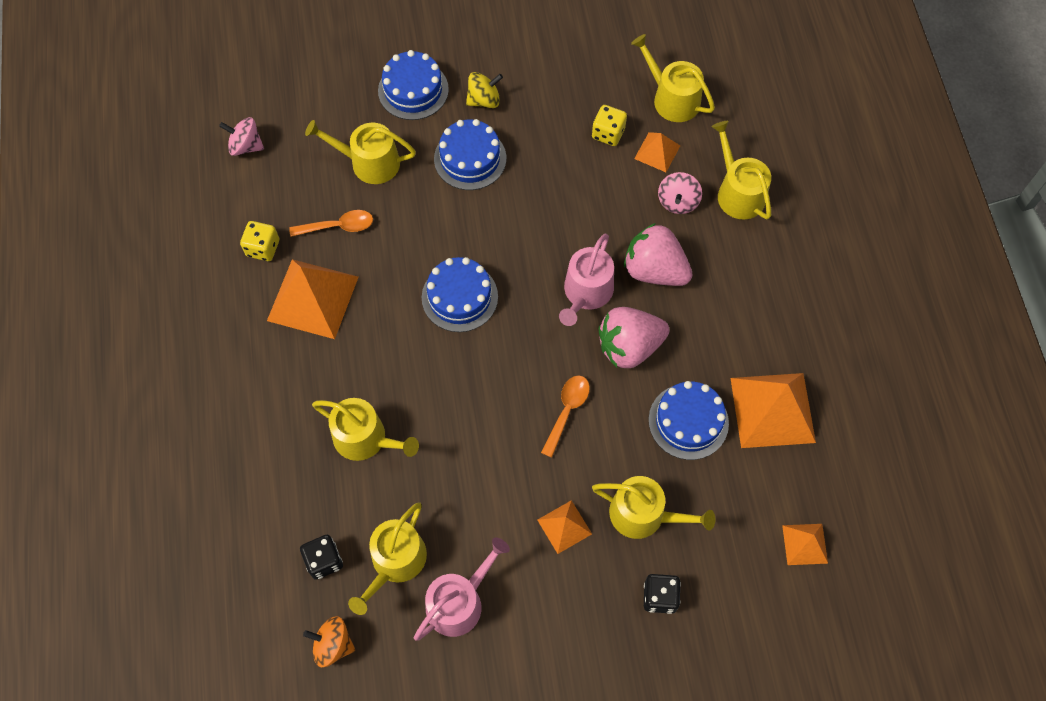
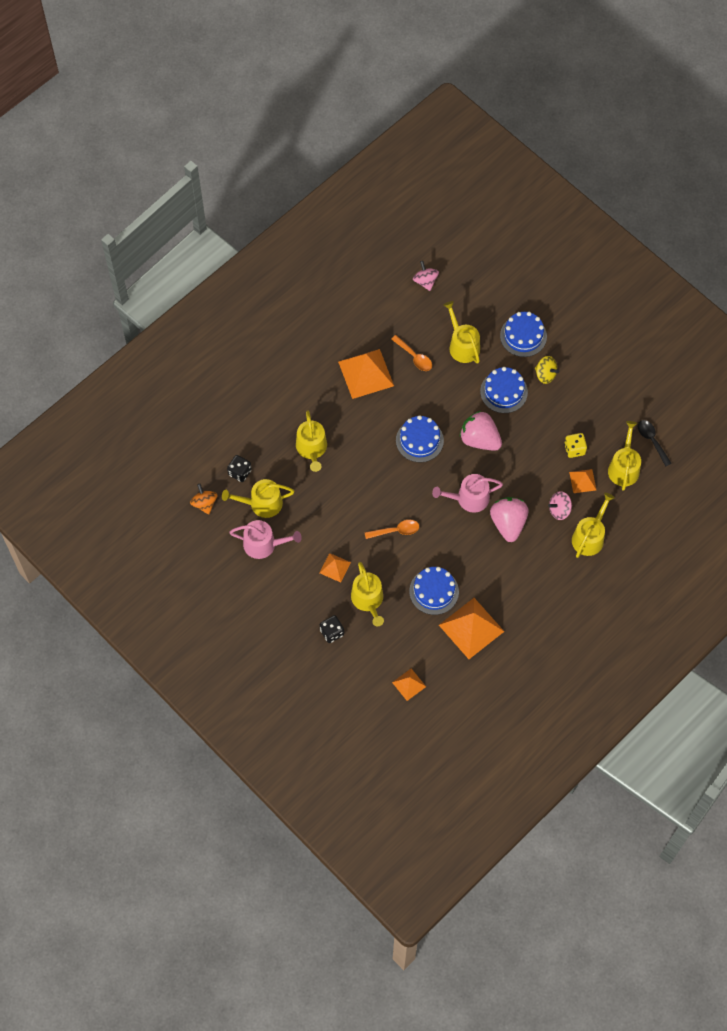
camera: 55 degrees right, 0 degrees up
yellow dice [240,221,279,261] -> none
pink strawberry [598,307,669,368] -> pink strawberry moved to [460,411,502,451]
none -> black spoon [638,420,672,466]

